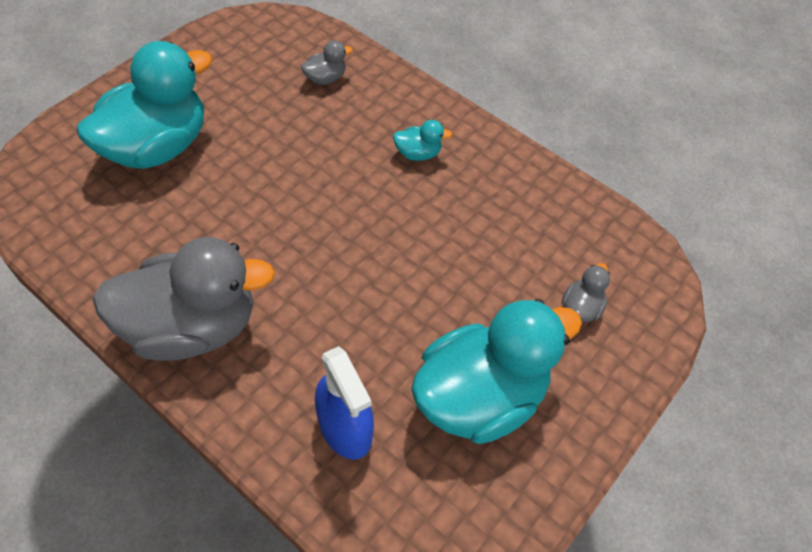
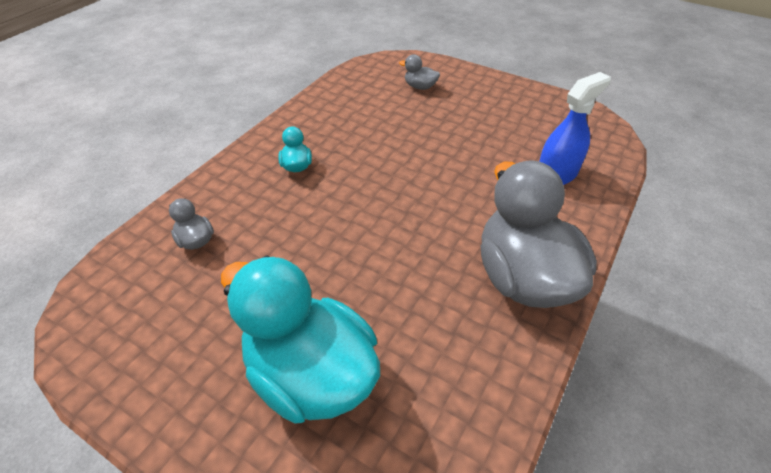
camera: 95 degrees left, 10 degrees down
turquoise duck [411,299,582,444] -> none

